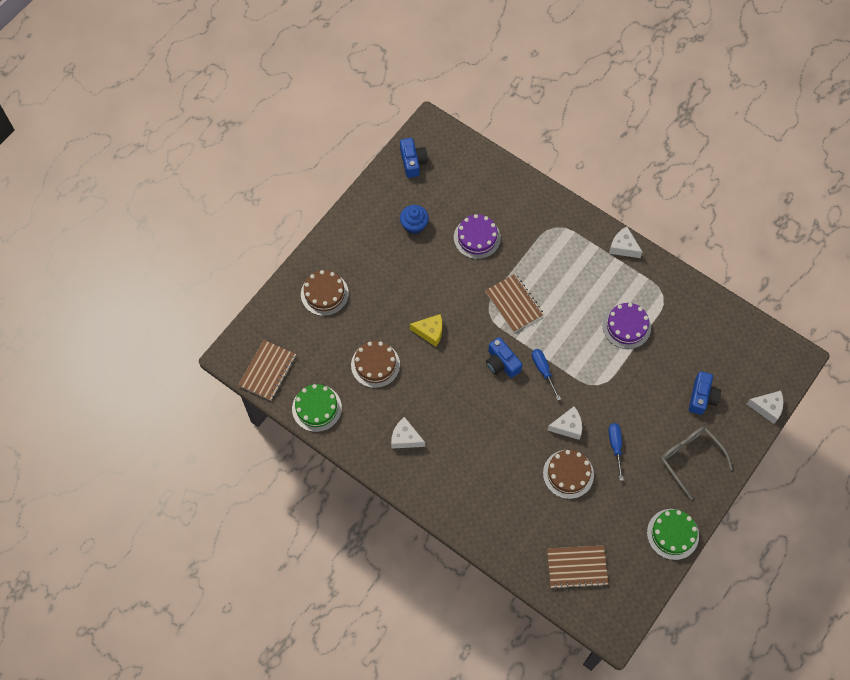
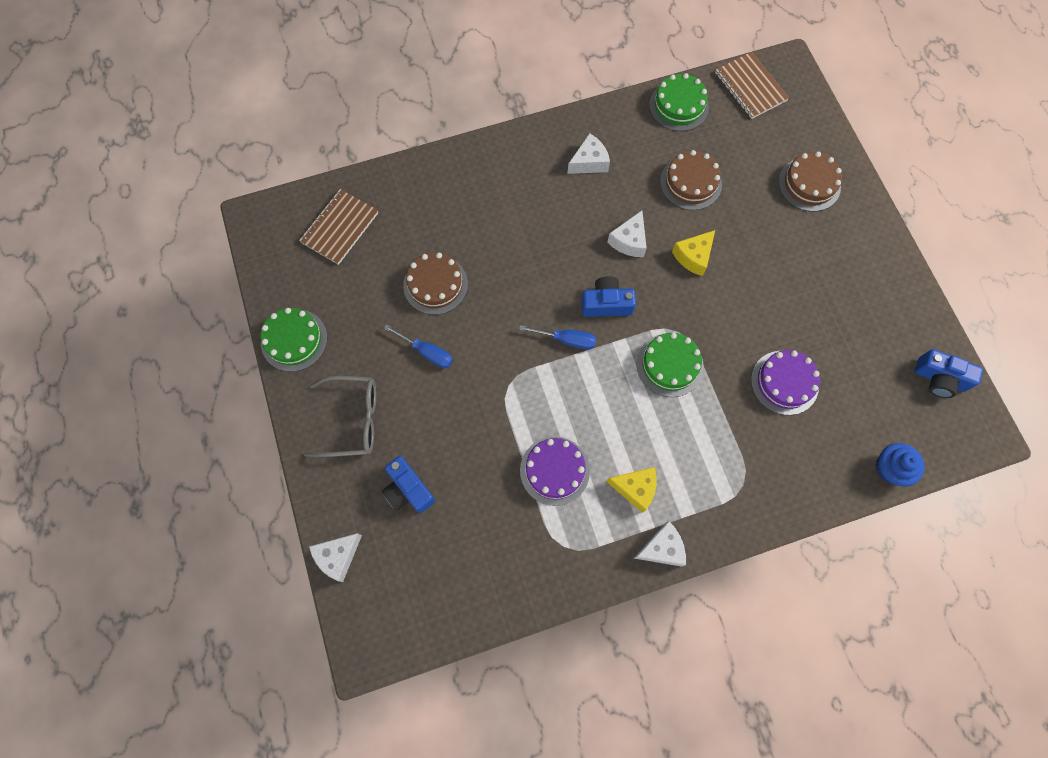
camera: 125 degrees right, 5 degrees up
blue cupcake [400,205,429,234] -> blue cupcake moved to [875,443,925,487]
brown notebook [485,274,544,333] -> green cake [637,333,704,397]
white cheese [547,407,582,440] -> white cheese moved to [607,211,647,257]
none -> yellow cheese [606,467,657,513]

